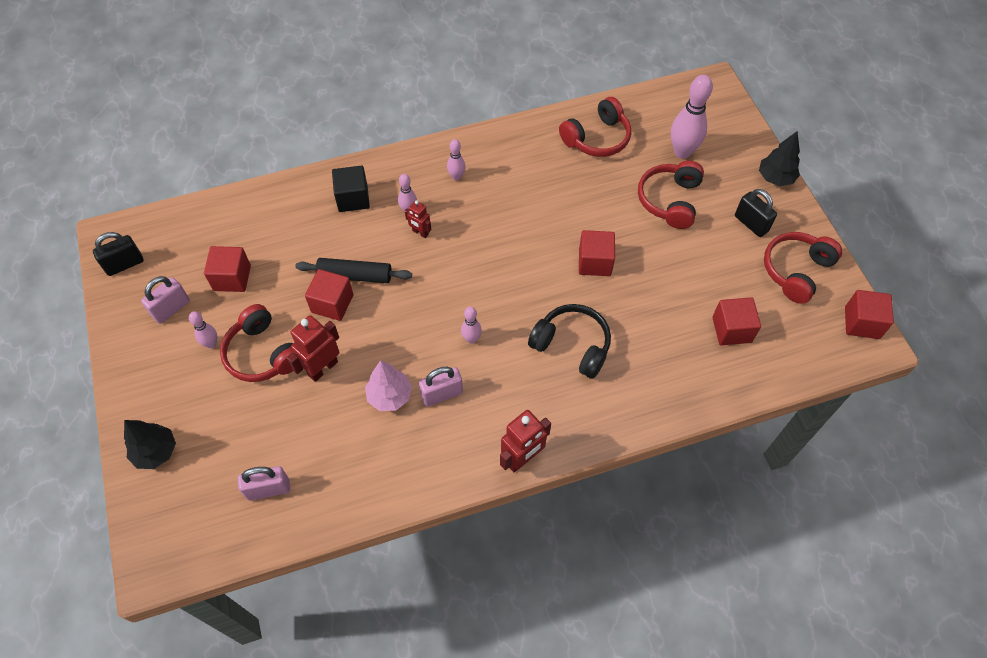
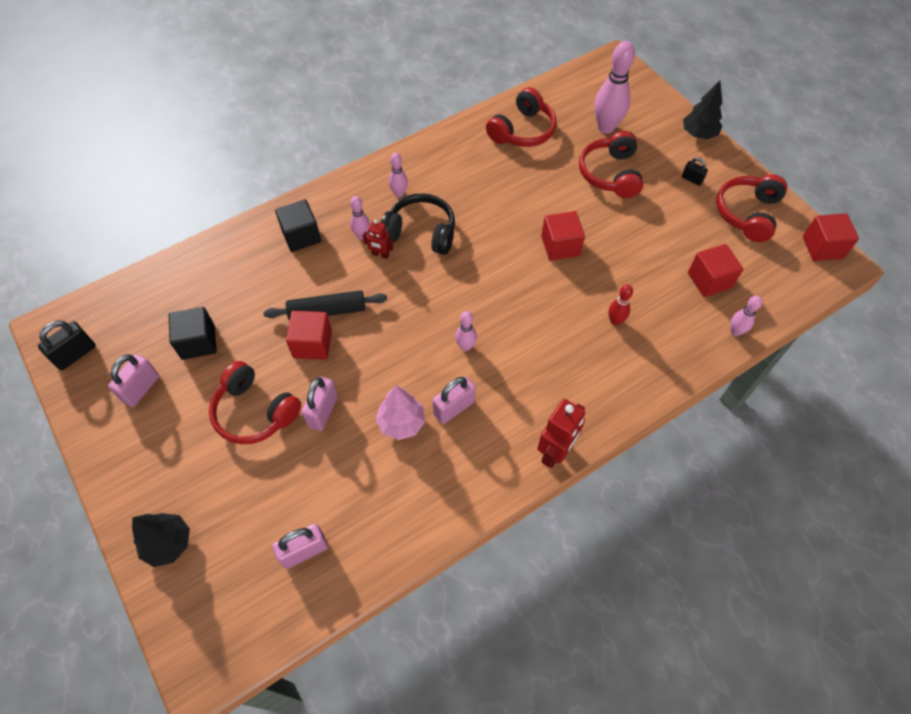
camera: 15 degrees left, 0 degrees up
pink bowling pin [189,311,217,348] -> pink bowling pin moved to [730,296,762,336]
red cube [204,246,251,292] -> black cube [169,307,217,360]
red robot [287,315,339,382] -> pink padlock [302,377,338,431]
black headphones [528,304,611,379] -> black headphones moved to [381,193,455,255]
black padlock [735,189,777,237] -> black padlock [682,158,708,186], size x0.59
none -> red bowling pin [608,285,633,326]

